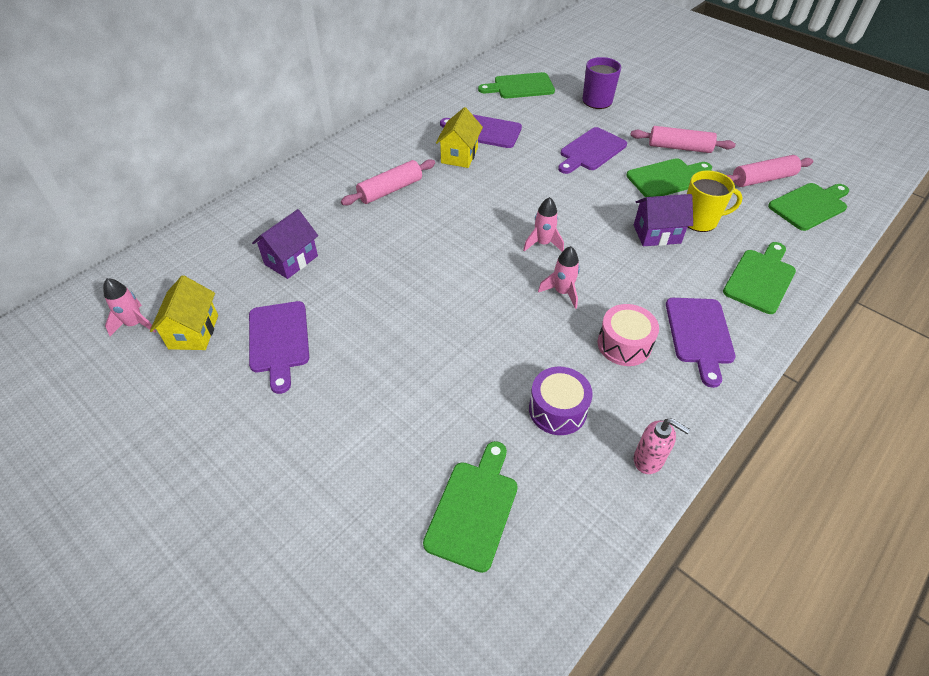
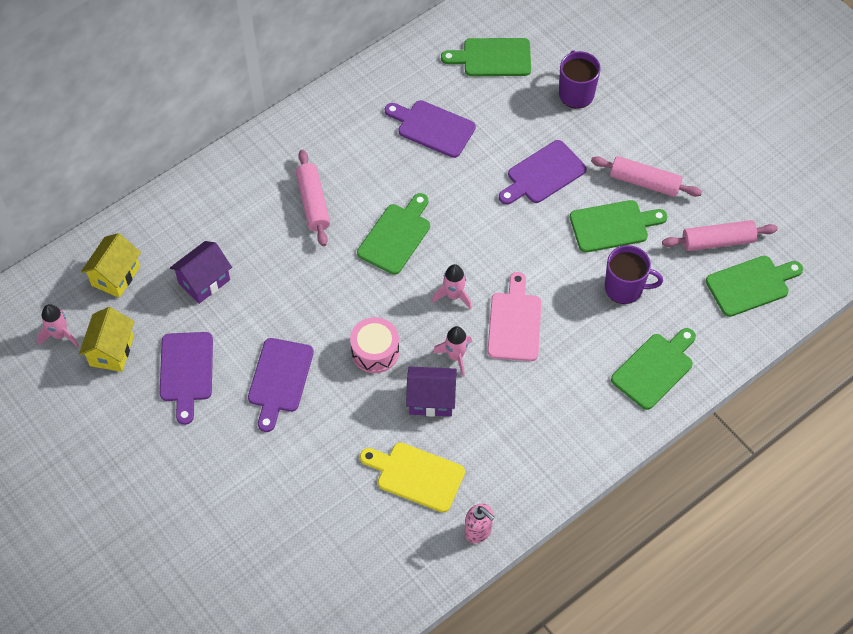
camera: 10 degrees right, 10 degrees up
pink rolling pin [341,159,435,205] -> pink rolling pin turned 75 degrees counterclockwise [296,150,330,246]
green cutting board [423,441,518,573] -> green cutting board moved to [357,193,430,275]
yellow house [436,107,483,168] -> yellow house moved to [81,233,141,298]
purple drum [529,367,593,435] -> yellow cutting board [360,442,465,513]
pink drum [598,304,659,366] -> pink drum moved to [350,317,399,373]
purple house [634,194,693,246] -> purple house moved to [406,366,457,417]
purple cutting board [666,298,736,388] -> purple cutting board moved to [248,338,314,432]
yellow mug [687,170,743,232] -> purple mug [605,245,663,304]
none -> pink cutting board [487,272,542,361]

